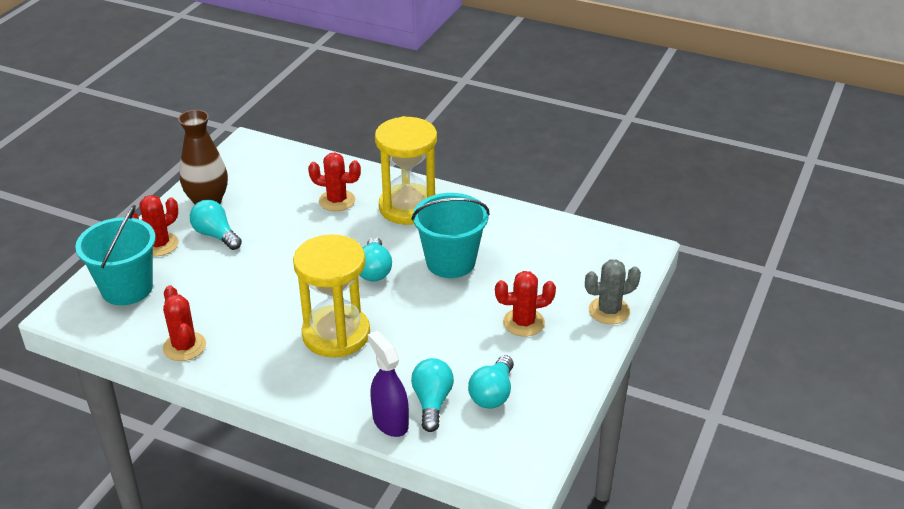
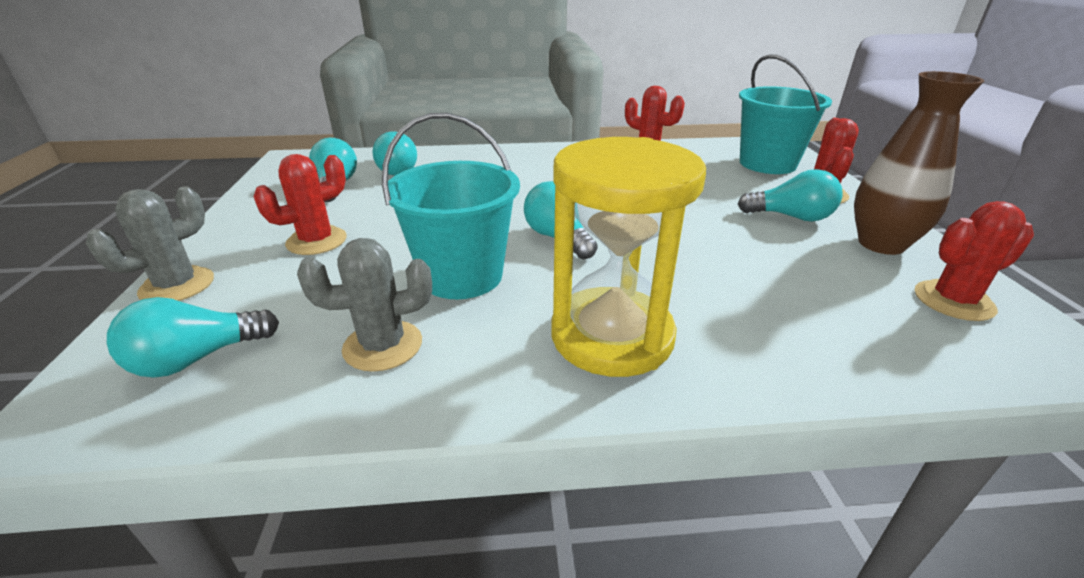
camera: 150 degrees right, 5 degrees down
yellow hourglass [293,234,370,357] -> none
red cactus [308,153,361,211] -> red cactus moved to [915,201,1034,321]
purple spray bottle [368,331,409,437] -> none
none -> turquoise light bulb [107,297,279,378]
none -> grey cactus [297,238,432,372]

